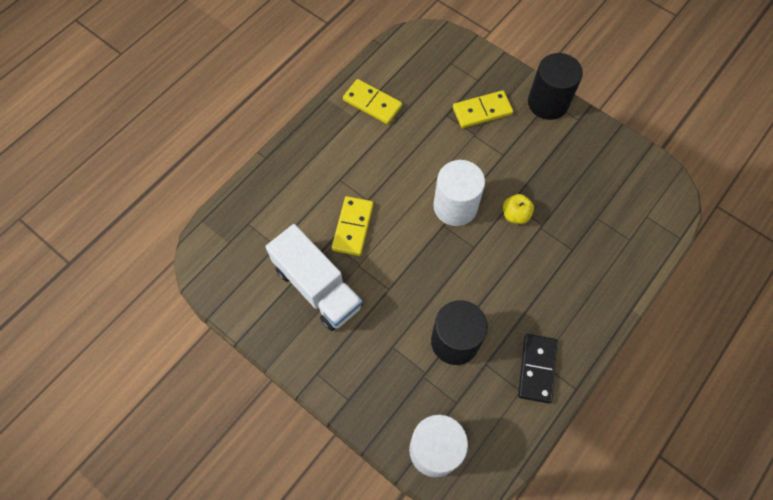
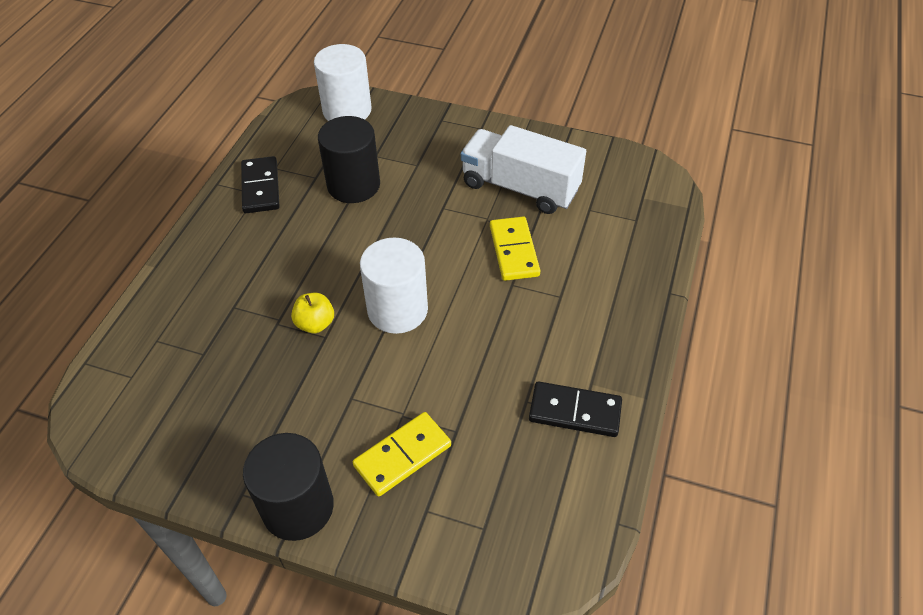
camera: 160 degrees right, 15 degrees down
yellow domino [343,79,402,124] -> black domino [529,381,622,437]

